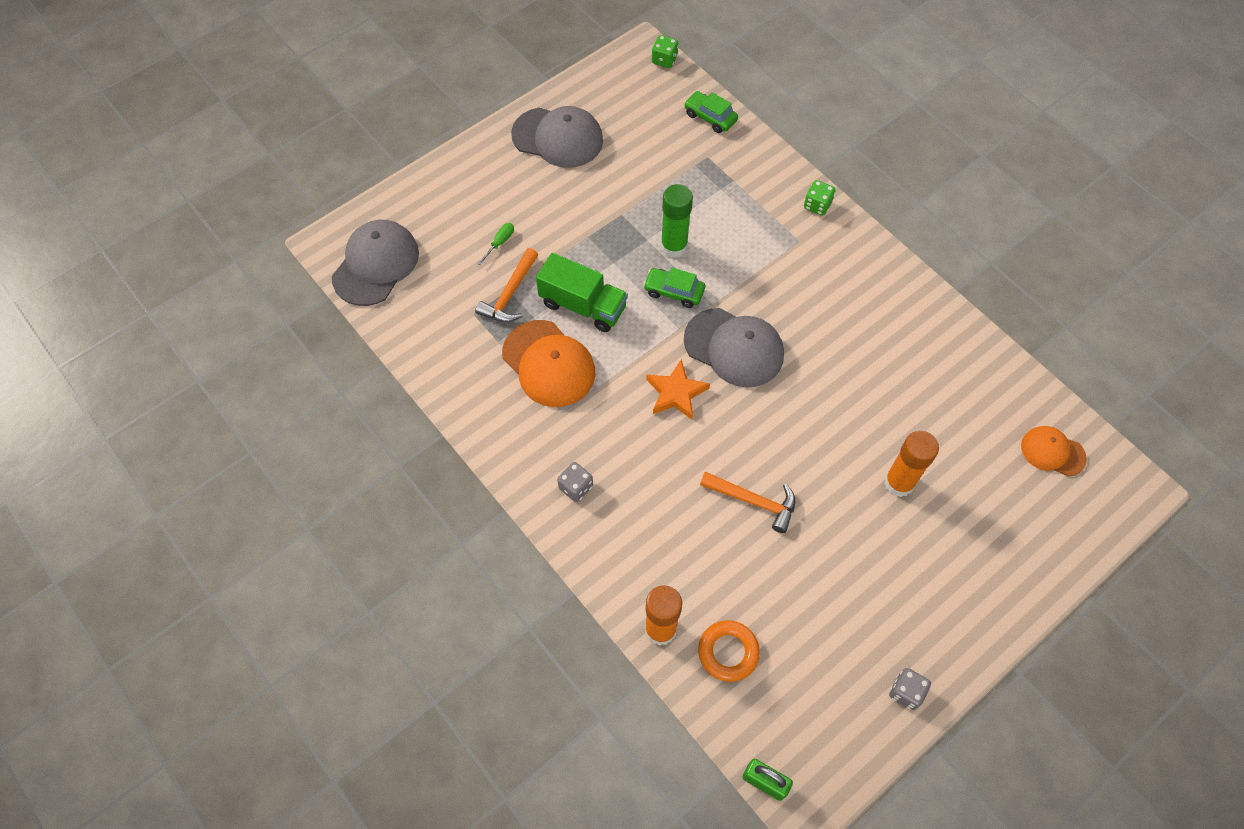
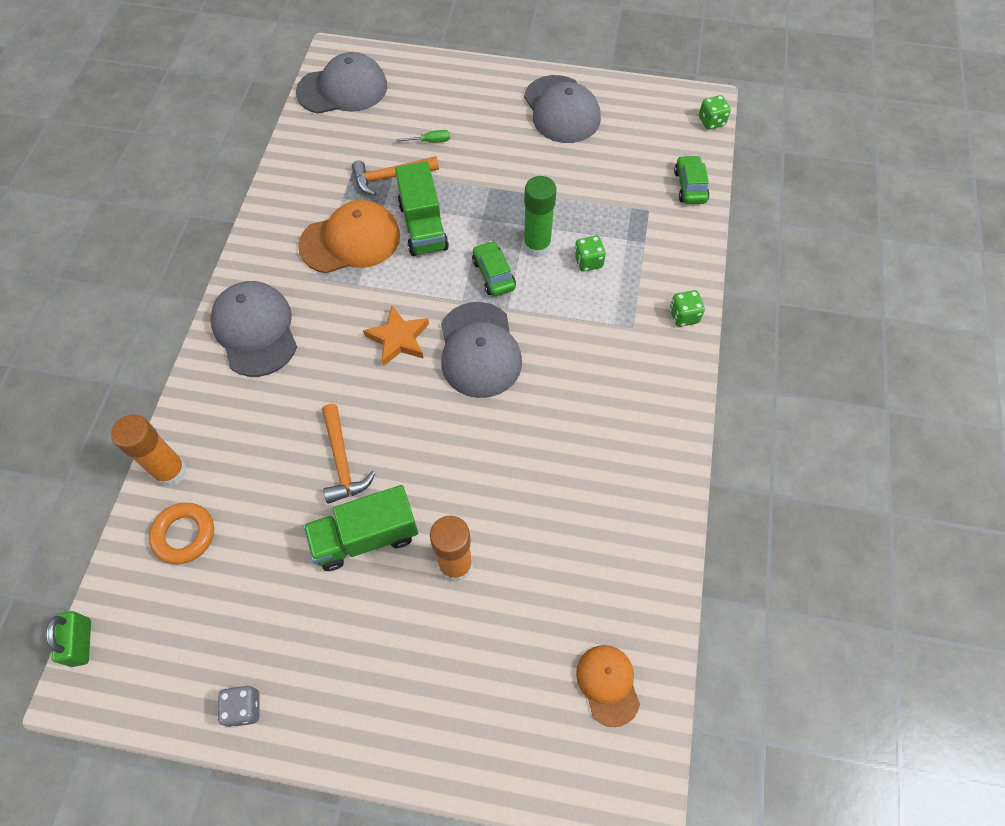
camera: 50 degrees right, 0 degrees up
orange cap [502,320,595,407] -> orange cap turned 120 degrees counterclockwise [298,200,400,273]
grey dice [557,462,593,502] -> grey cap [210,281,297,377]
none -> green truck [304,485,418,571]
none -> green dice [574,236,606,272]

